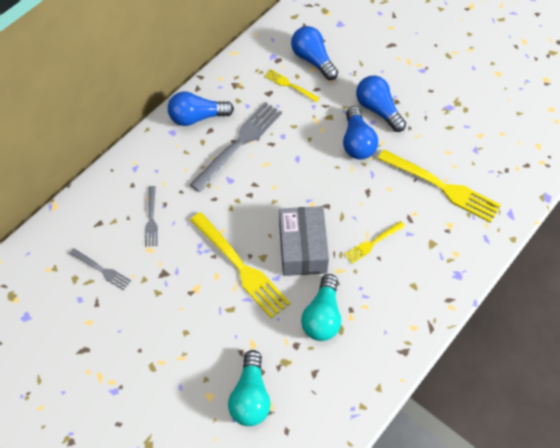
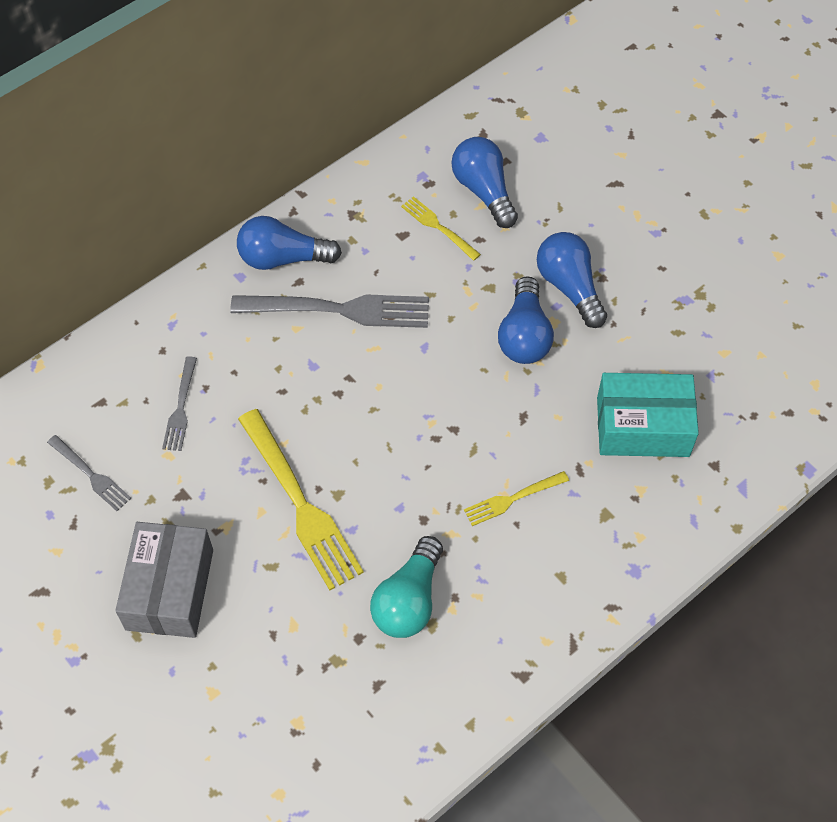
camera: 10 degrees right, 0 degrees up
grey fork [190,102,282,192] -> grey fork turned 45 degrees clockwise [230,294,429,328]
turquoise light bulb [228,350,271,426] -> none
grey box [279,206,329,276] -> grey box moved to [115,522,213,638]
yellow fork [378,150,501,223] -> turquoise box [597,373,699,457]

